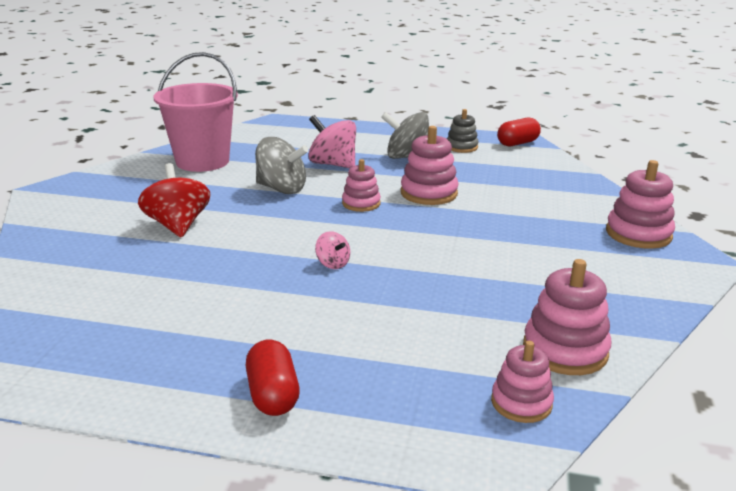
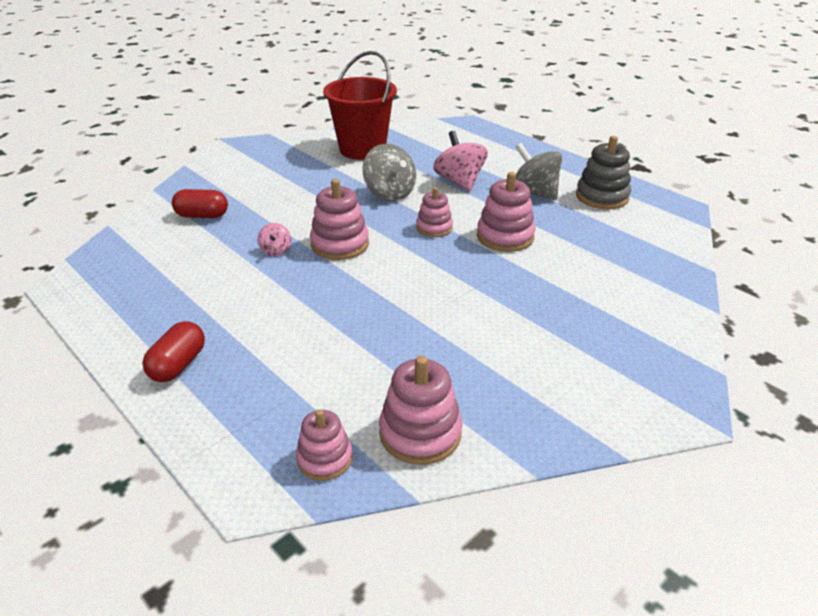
camera: 35 degrees right, 10 degrees up
red spinning top [138,163,211,238] -> none
pink bucket [153,52,238,172] -> red bucket [323,51,397,160]
pink spinning top [315,231,350,269] -> pink spinning top moved to [258,223,291,256]
grey stacking toy [447,109,479,153] -> grey stacking toy [576,136,631,209], size x1.54
red capsule [497,118,541,146] -> red capsule moved to [172,189,228,218]
pink stacking toy [606,160,675,249] -> pink stacking toy moved to [310,179,369,260]

